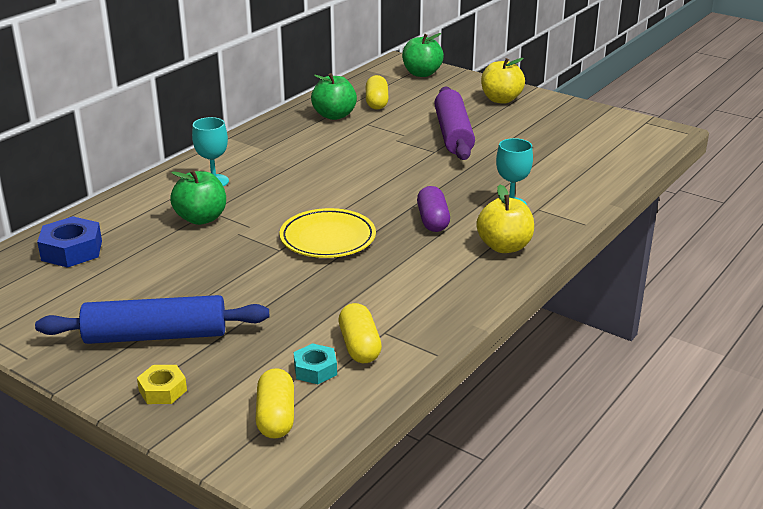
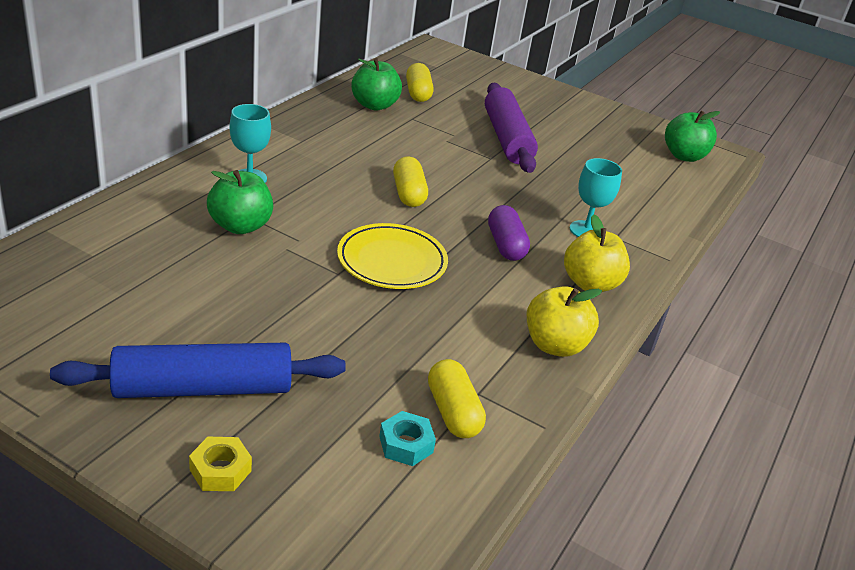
camera: 10 degrees left, 5 degrees up
blue nut [37,216,102,268] -> none
yellow capsule [256,368,294,439] -> yellow capsule moved to [393,156,428,207]
green apple [402,33,444,77] -> green apple moved to [665,111,720,162]
yellow apple [481,58,525,104] -> yellow apple moved to [526,286,602,357]

